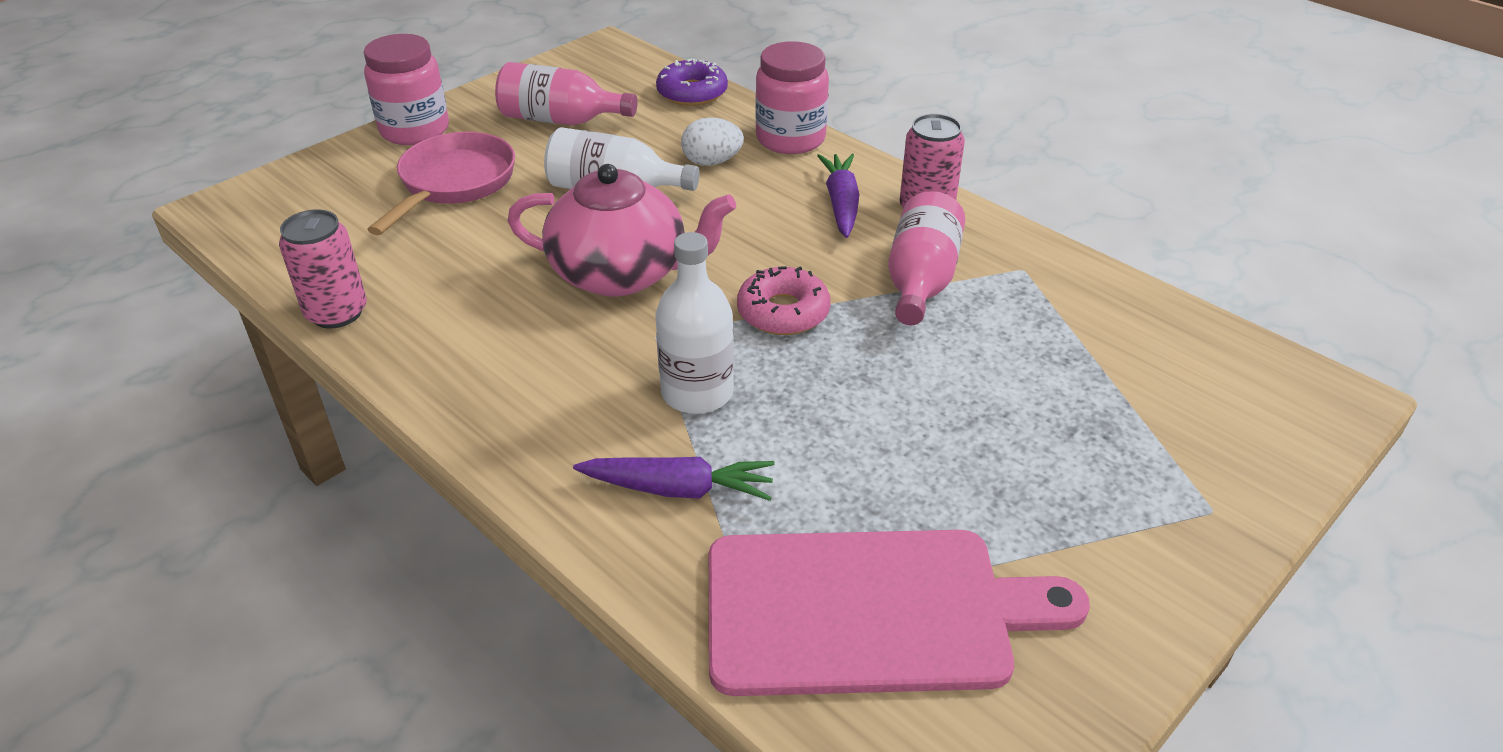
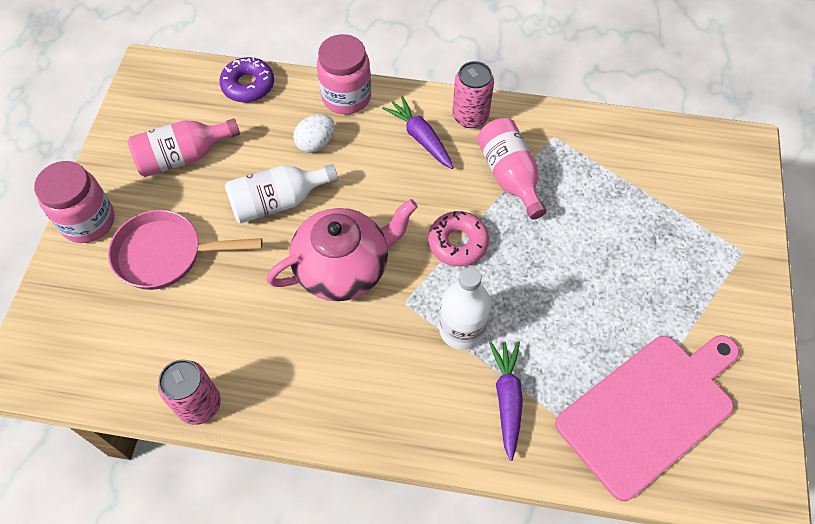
camera: 35 degrees left, 20 degrees up
pink pan [367,132,515,235] -> pink pan turned 75 degrees counterclockwise [108,210,263,290]
purple carrot [573,457,775,501] -> purple carrot turned 60 degrees counterclockwise [489,341,523,461]

